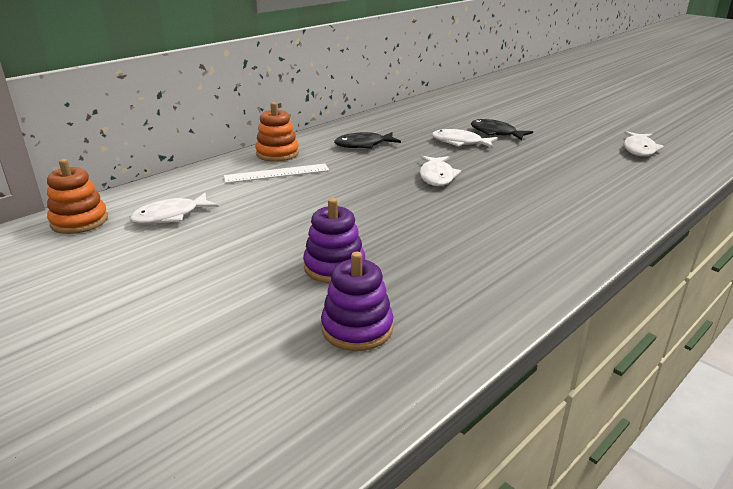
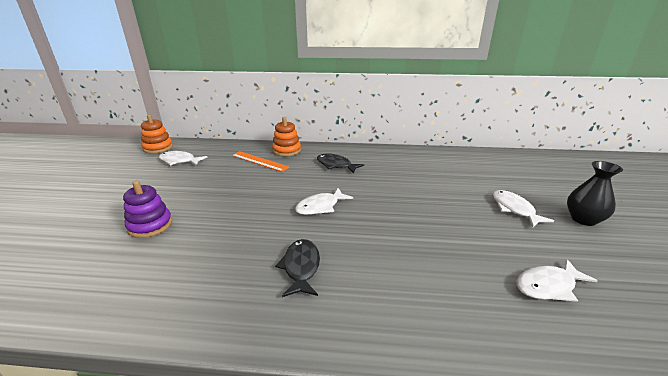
camera: 50 degrees right, 0 degrees up
white ruler [224,164,329,183] -> orange ruler [232,151,290,172]
purple stacking toy [321,252,393,351] -> none
white fish [432,129,498,148] -> white fish moved to [493,190,554,227]
black fish [471,119,533,140] -> black fish moved to [275,239,320,297]
none -> black vase [567,161,623,226]

